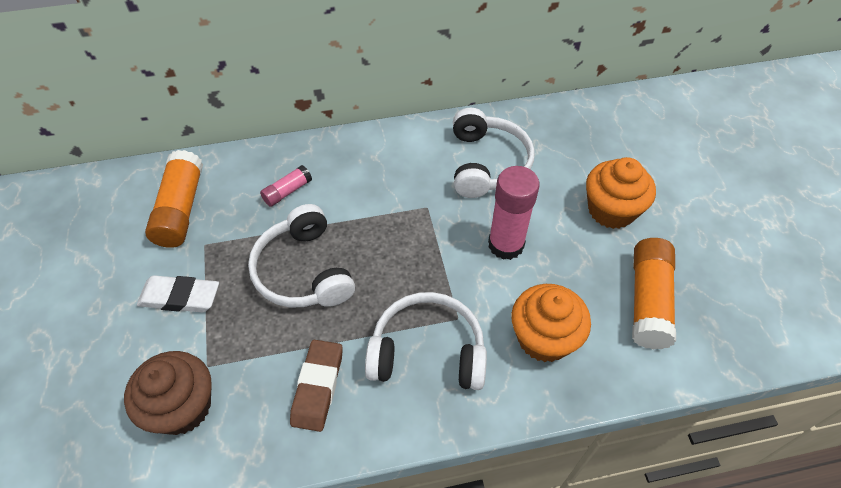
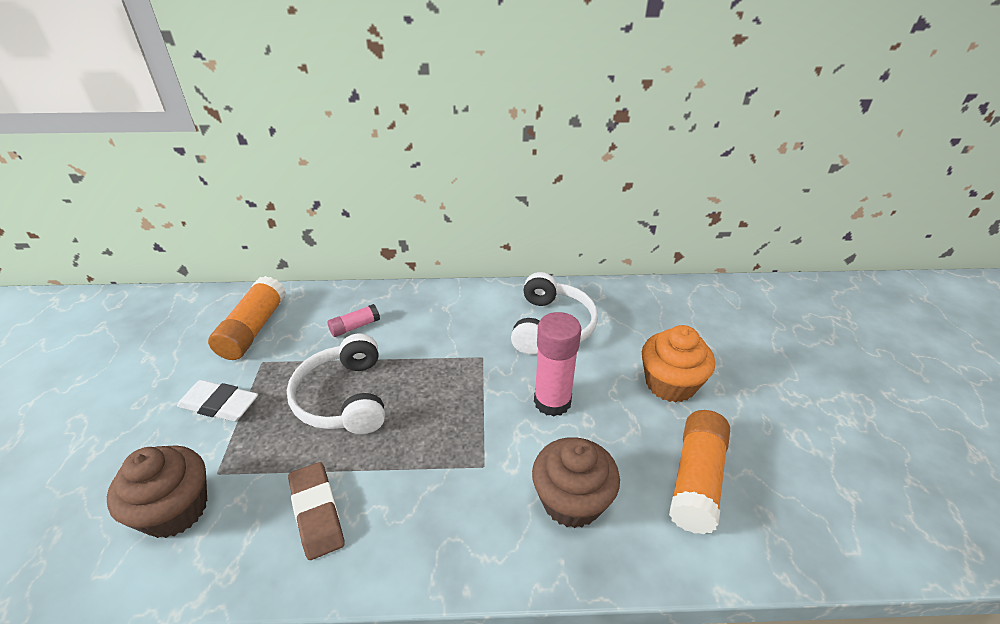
camera: 10 degrees right, 15 degrees down
brown eraser [290,340,343,432] -> brown eraser turned 45 degrees counterclockwise [288,462,345,560]
white headphones [365,292,487,390] -> none
orange cupcake [511,284,591,362] -> brown cupcake [532,437,620,528]

